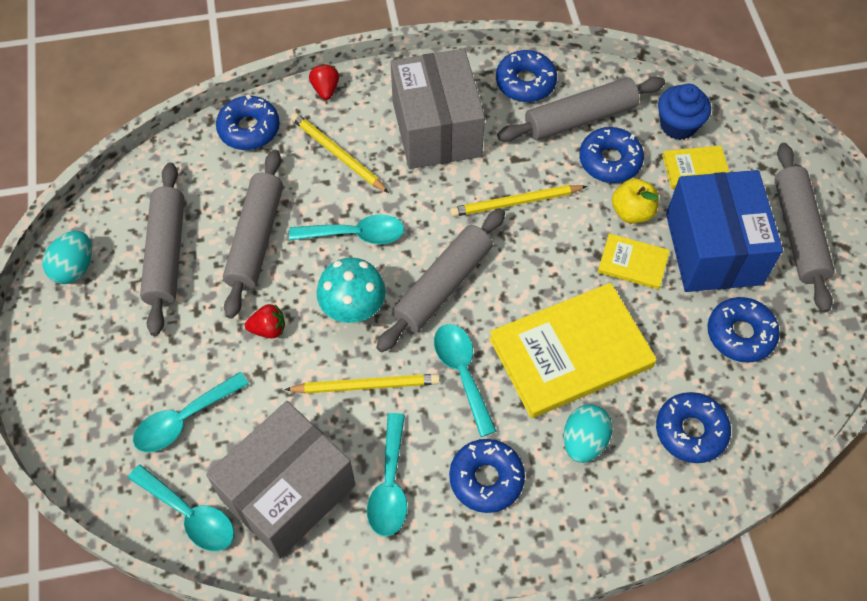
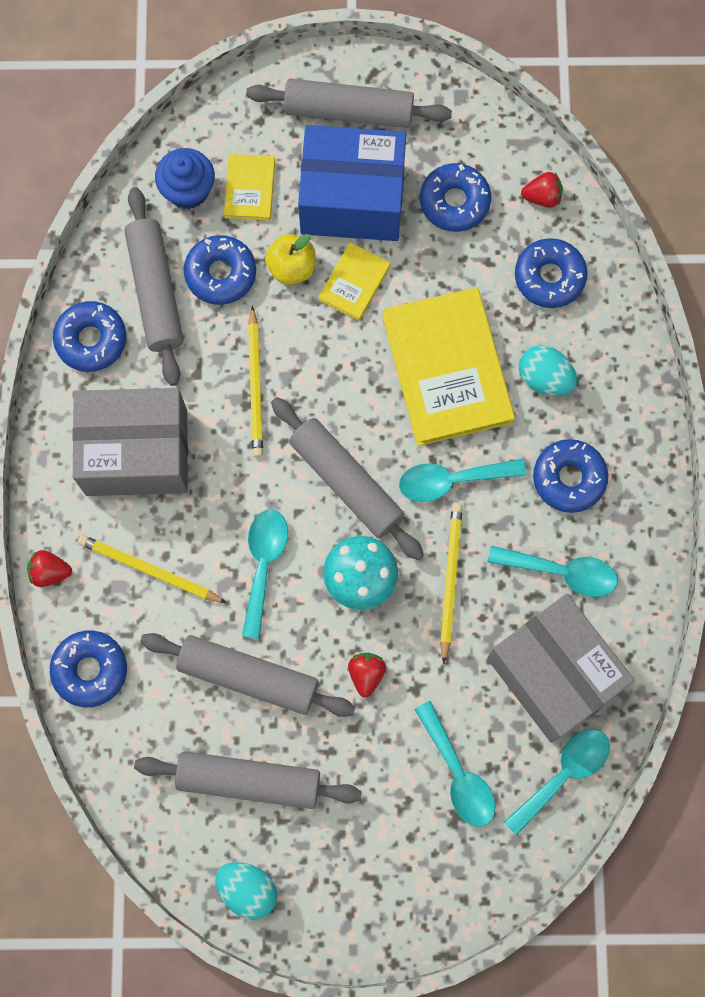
camera: 80 degrees left, 15 degrees up
yellow pencil [291,112,389,193] -> yellow pencil turned 60 degrees clockwise [78,535,227,603]
none -> red strawberry [521,172,563,208]

